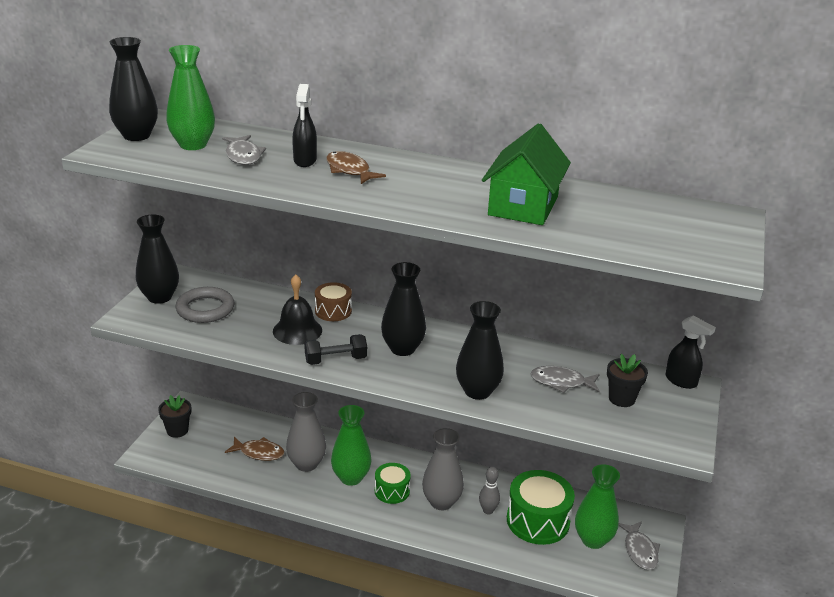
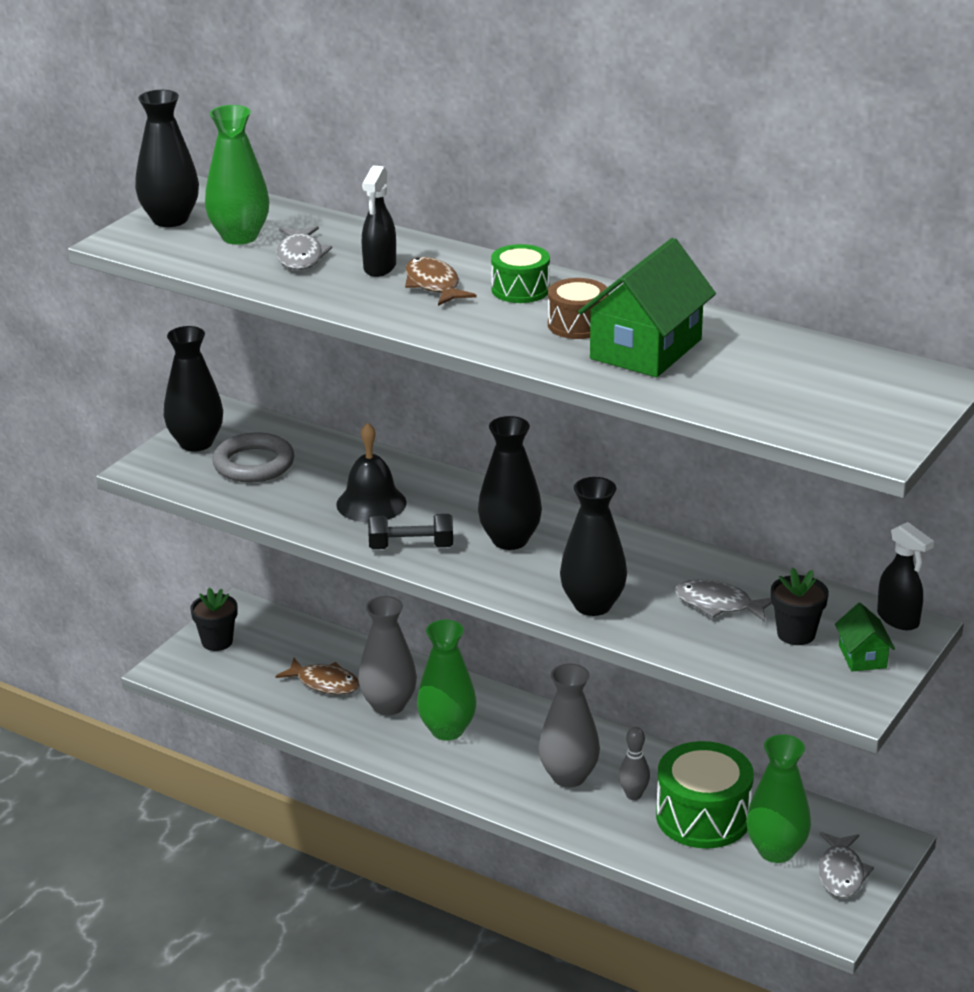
camera: 15 degrees right, 0 degrees up
brown drum [315,282,352,321] -> brown drum moved to [548,278,608,339]
green drum [375,463,411,504] -> green drum moved to [491,244,550,303]
none -> green house [835,603,895,671]

